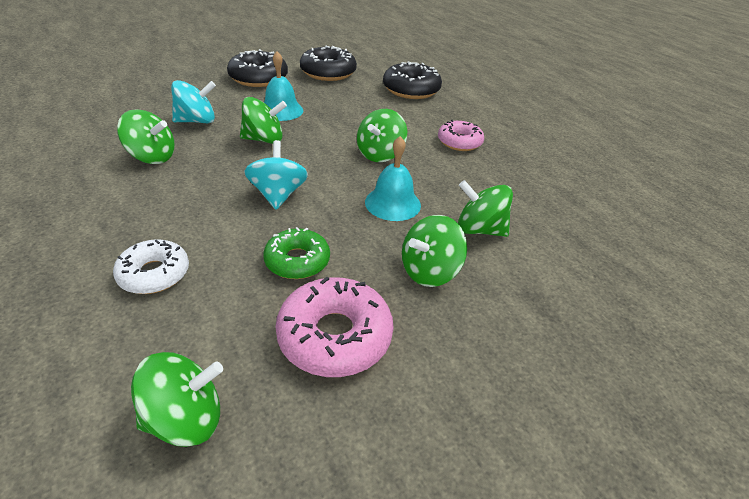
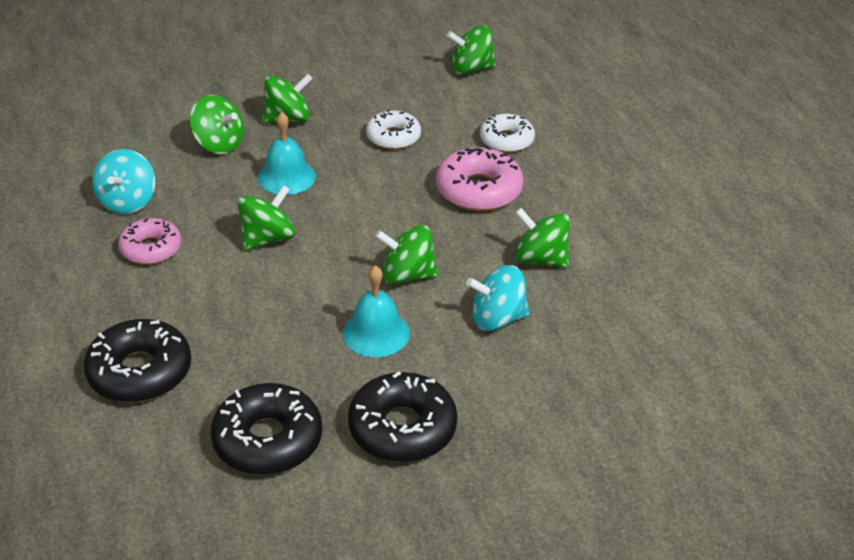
camera: 165 degrees left, 0 degrees up
turquoise spinning top [244,140,308,210] -> turquoise spinning top moved to [93,149,155,214]
green donut [263,227,330,279] -> white donut [366,109,421,150]
pink donut [275,277,394,377] -> pink donut moved to [436,145,524,211]

